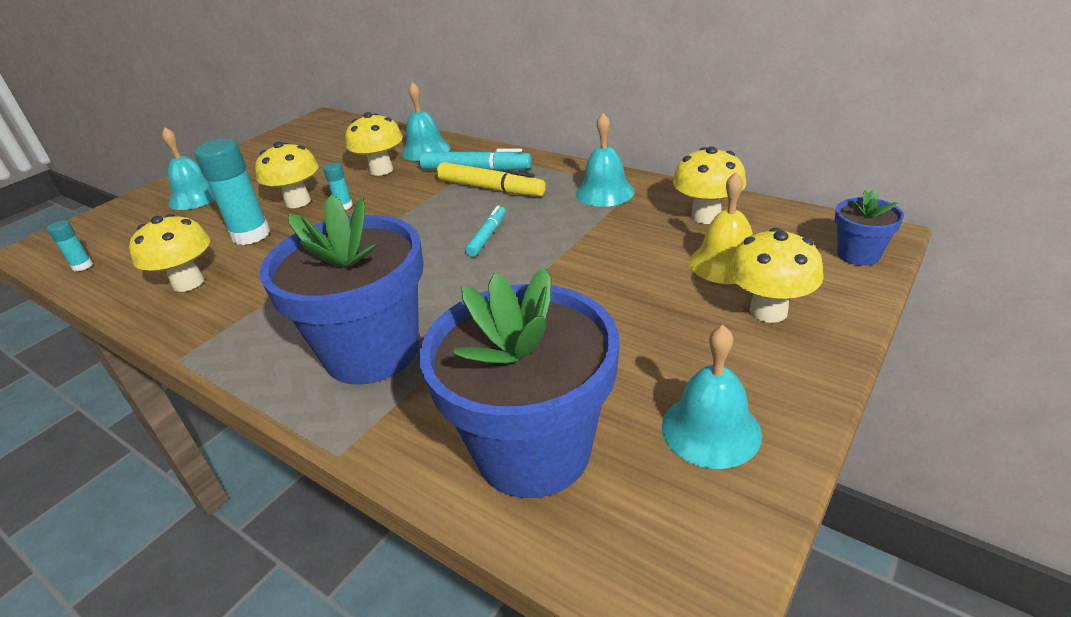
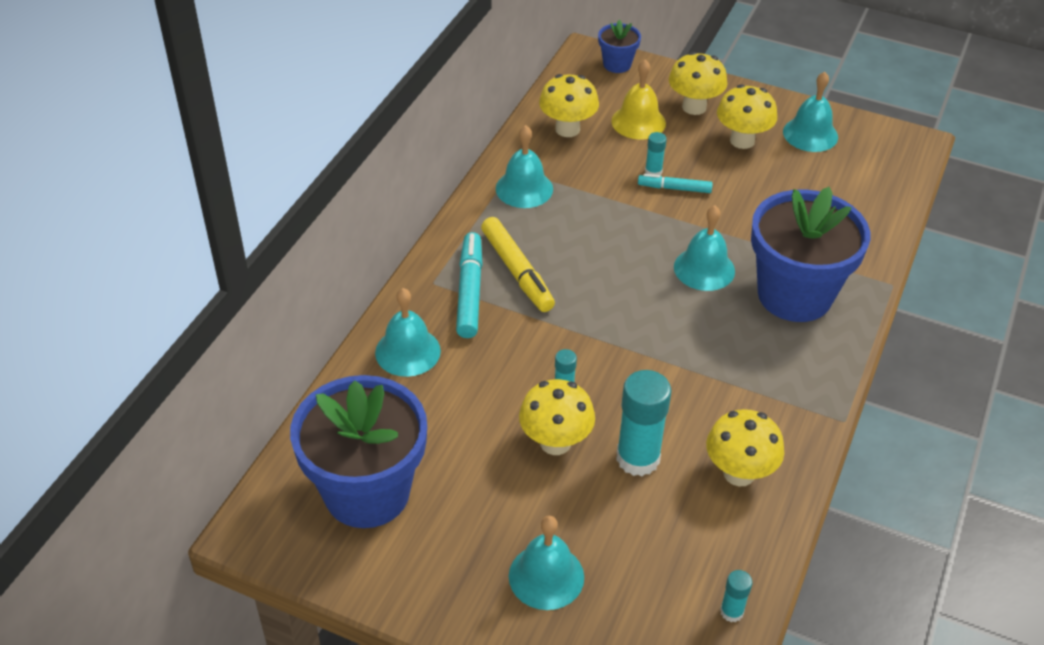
camera: 105 degrees left, 10 degrees up
yellow mushroom [345,112,403,176] -> yellow mushroom moved to [717,84,777,149]
blue flower pot [419,268,620,498] -> blue flower pot moved to [290,375,427,528]
yellow marker [437,162,546,196] -> yellow marker turned 135 degrees clockwise [481,217,555,312]
turquoise marker [465,205,506,257] -> turquoise marker moved to [638,174,713,193]
none -> turquoise glue stick [645,132,667,175]
none -> turquoise bell [674,205,735,291]

